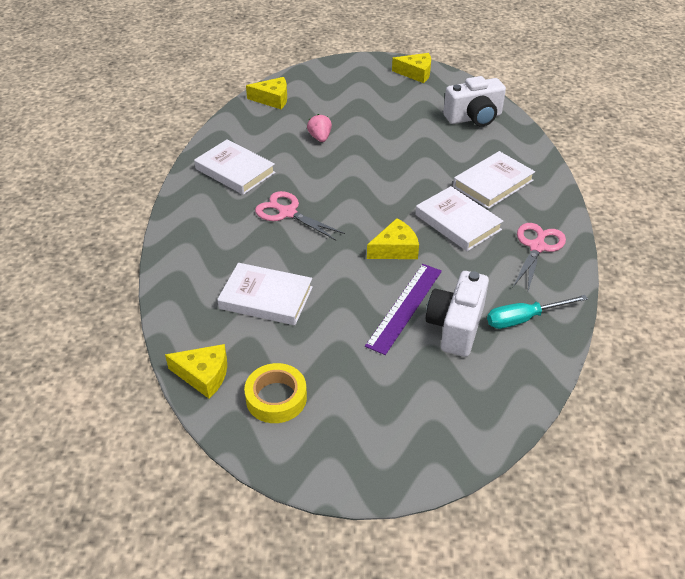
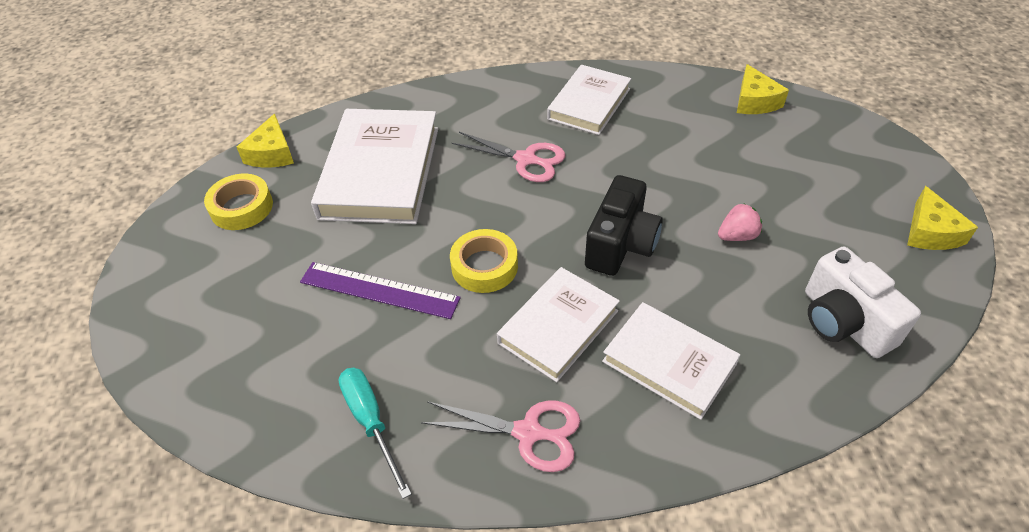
camera: 80 degrees right, 5 degrees up
white book [217,263,313,325] -> white book [311,109,438,224], size x1.59
pink scissors [255,191,345,240] -> pink scissors turned 90 degrees clockwise [452,132,565,182]
pink strawberry [307,114,332,142] -> pink strawberry moved to [718,203,762,241]
yellow cheese [367,218,419,259] -> yellow tape [450,229,518,293]
white camera [426,271,489,357] -> none
none -> black camera [585,175,663,276]

